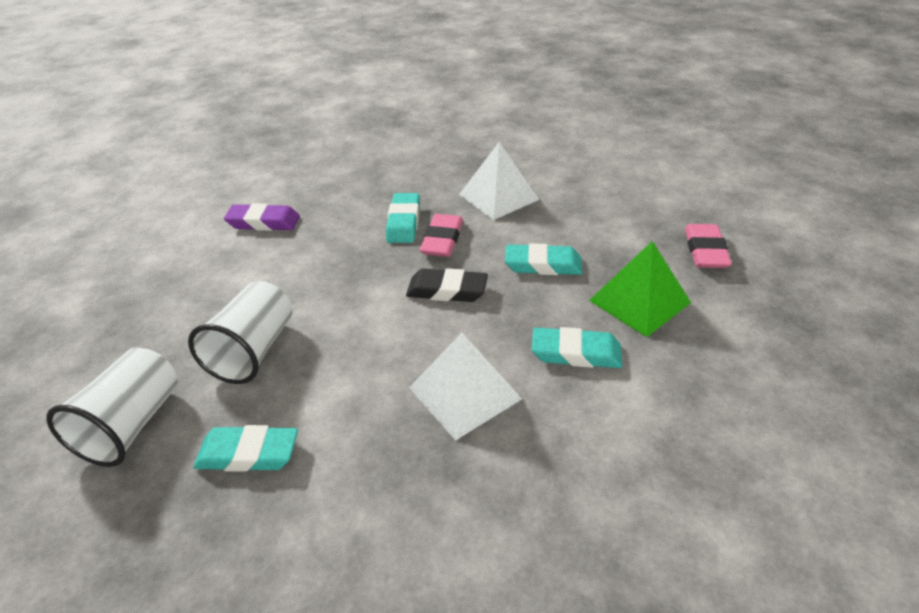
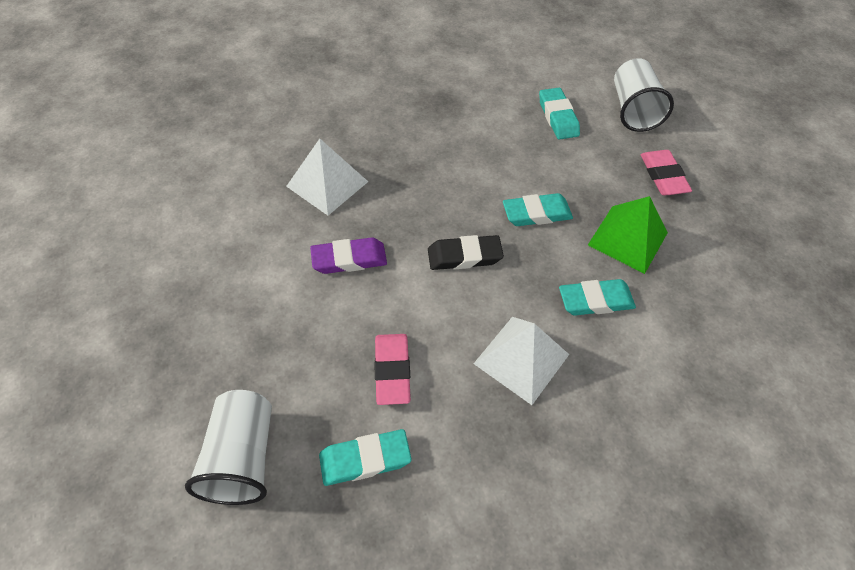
camera: 20 degrees left, 15 degrees up
white cup [188,281,292,384] -> white cup moved to [614,58,674,132]
purple eraser [224,203,300,231] -> purple eraser moved to [310,237,387,274]
turquoise eraser [386,193,420,243] -> turquoise eraser moved to [539,88,580,140]
pink eraser [419,214,463,257] -> pink eraser moved to [375,334,411,405]
white pyramid [459,142,540,220] -> white pyramid moved to [286,139,368,215]

